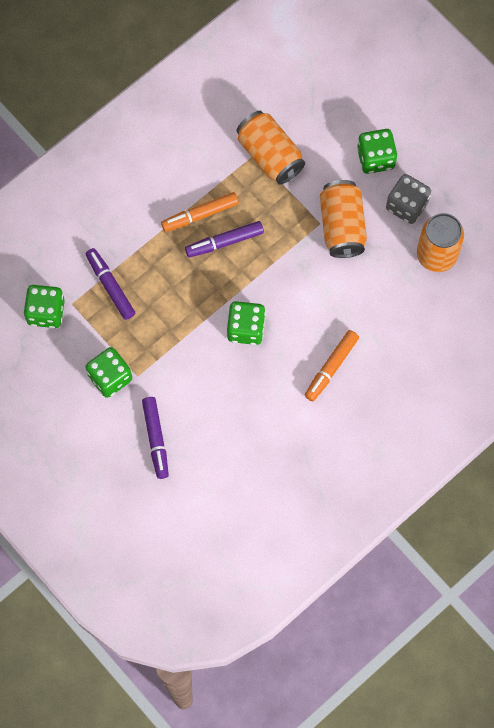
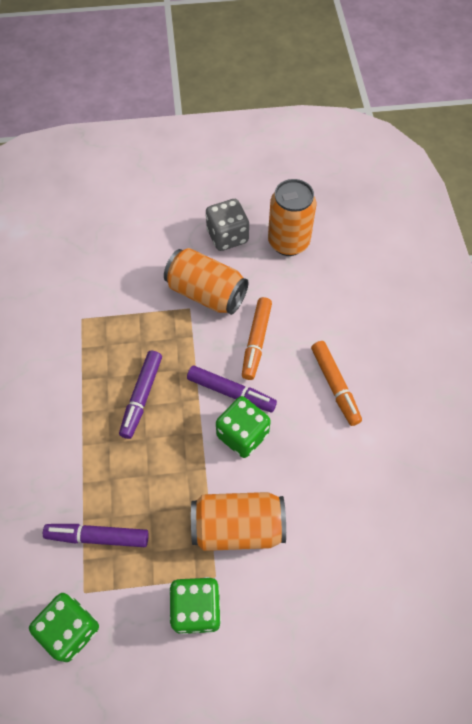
camera: 55 degrees left, 10 degrees down
purple marker [142,397,169,479] -> purple marker moved to [187,366,277,412]
orange marker [161,192,239,232] -> orange marker moved to [242,297,272,380]
orange can [237,111,305,185] -> orange can moved to [191,492,286,551]
green dice [357,129,397,174] -> none

